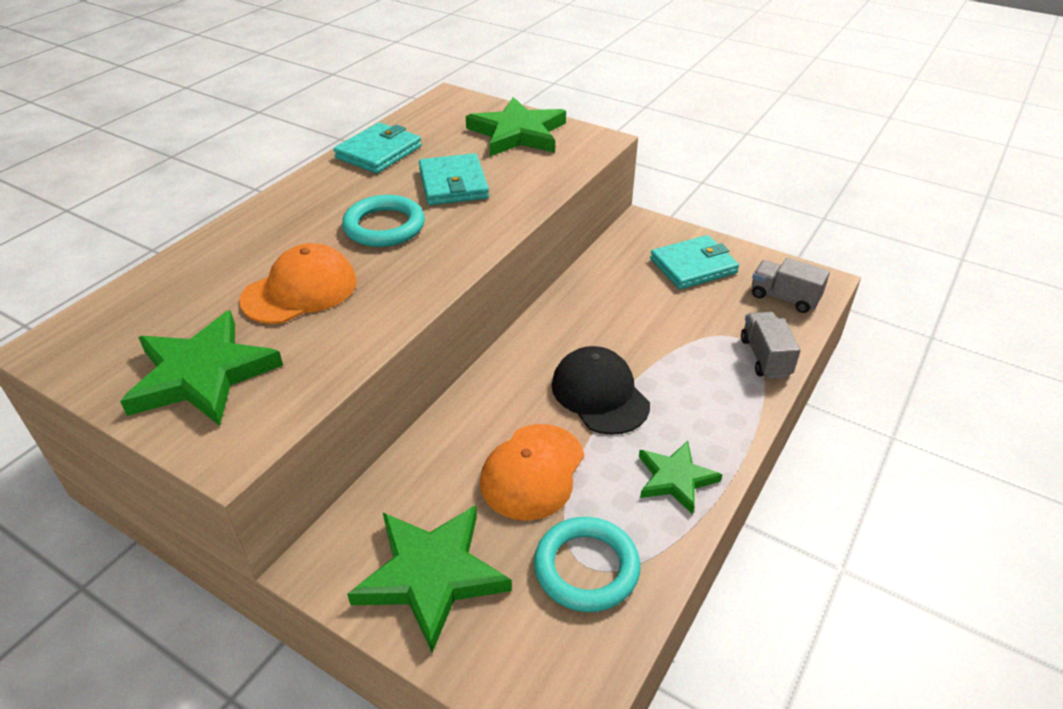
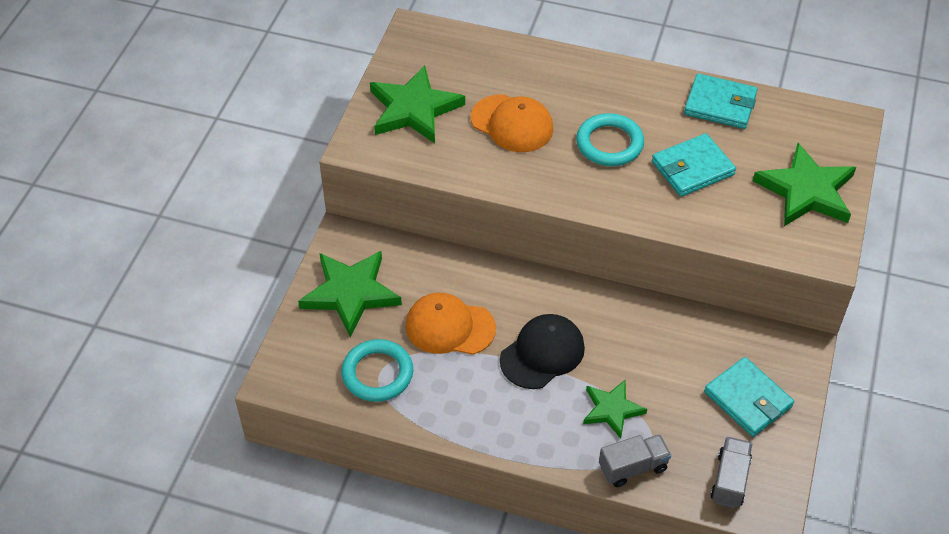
camera: 75 degrees right, 10 degrees up
green star [639,441,723,514] -> green star moved to [583,380,647,439]

